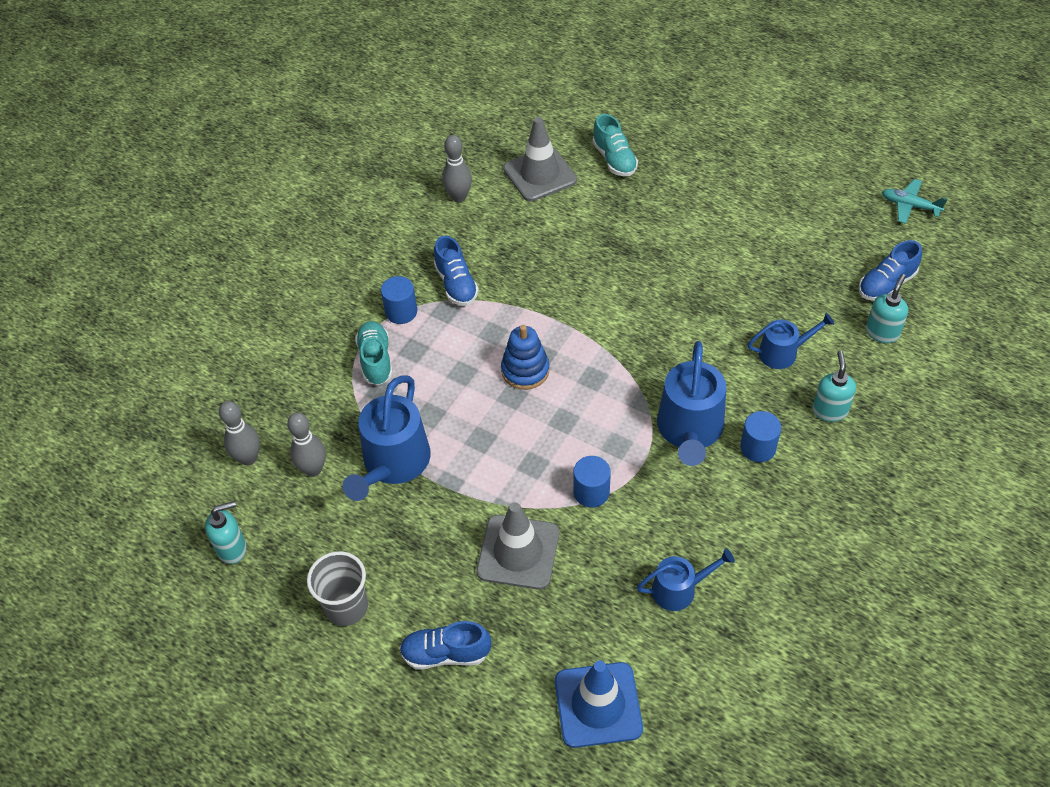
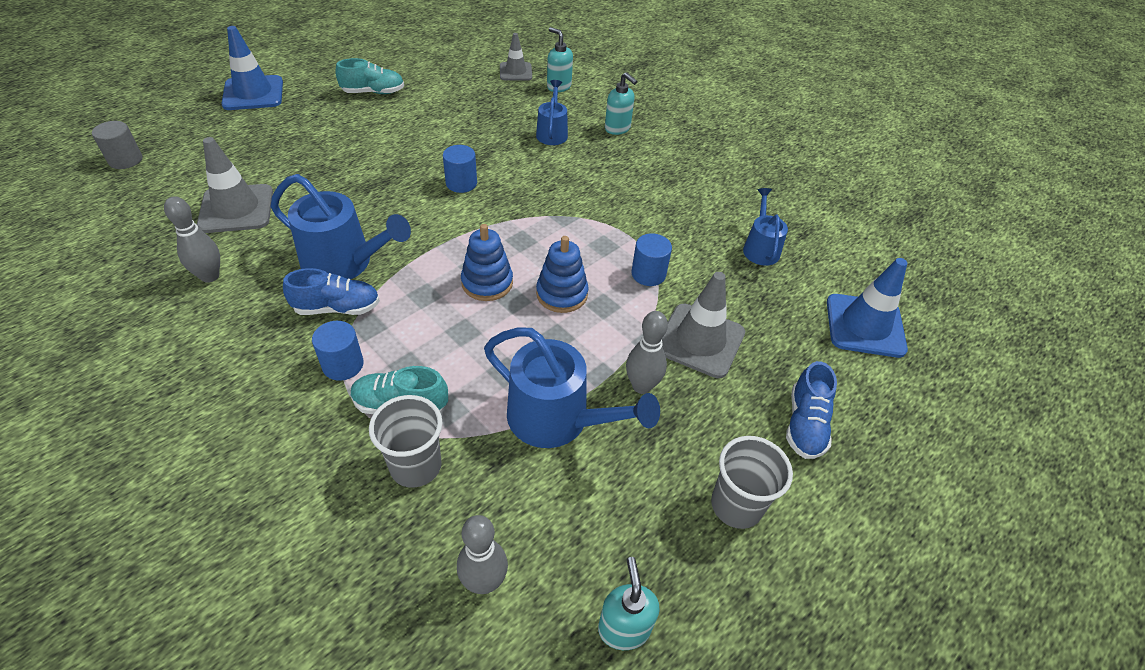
camera: 80 degrees left, 5 degrees down
grey bowling pin [287,412,326,477] -> grey bowling pin moved to [626,311,668,394]
turquoise shoe [593,114,638,176] -> turquoise shoe moved to [335,58,404,94]
blue watering can [657,341,726,466] -> blue watering can moved to [271,174,411,280]
blue cylinder [740,411,781,462] -> blue cylinder moved to [443,145,477,193]
turquoise soap dispenser [813,351,856,422] -> turquoise soap dispenser turned 150 degrees counterclockwise [605,72,638,135]
blue shoe [859,240,922,301] -> grey traffic cone [500,33,532,80]
turquoise plane [882,179,947,224] -> none
none -> grey cylinder [92,121,142,169]
none -> blue traffic cone [221,26,283,110]
none -> grey cup [369,395,442,488]
none -> blue stacking toy [536,236,588,313]

